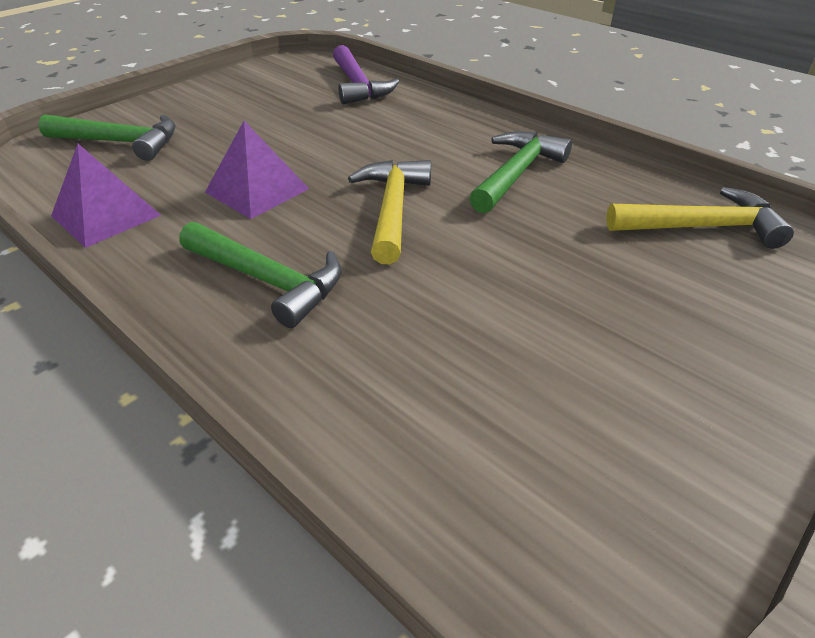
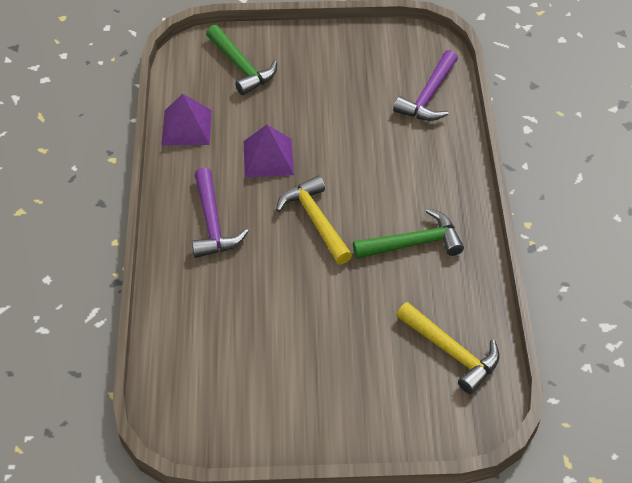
camera: 45 degrees right, 10 degrees up
green hammer [179,222,342,328] -> purple hammer [192,168,249,258]
yellow hammer [348,160,431,264] -> yellow hammer turned 75 degrees counterclockwise [276,176,352,265]

